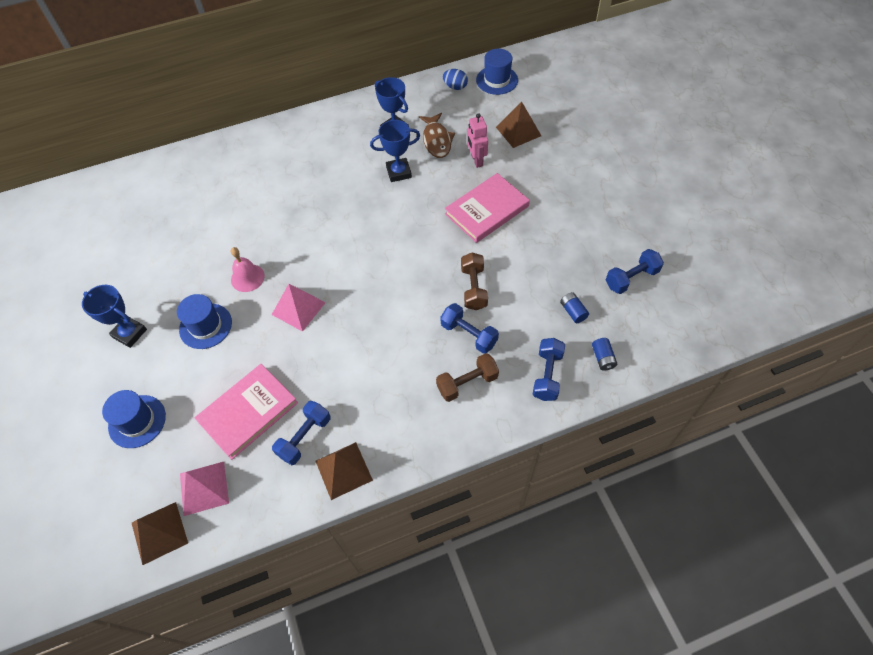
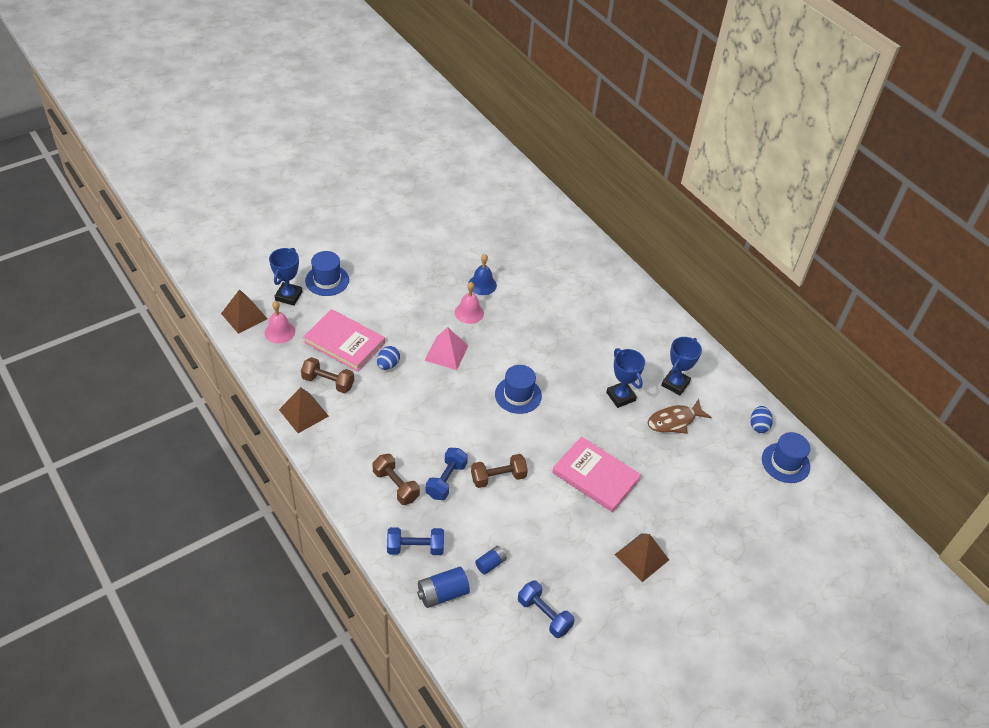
camera: 70 degrees right, 10 degrees down
blue trophy [82,285,147,348] -> blue trophy moved to [269,248,303,306]
blue hat [177,294,232,349] -> blue hat moved to [495,365,542,414]
pink pyramid [180,462,229,516] -> pink bell [265,301,295,344]
blue dumbbell [272,401,331,465] -> brown dumbbell [301,357,354,393]
pink robot [467,113,488,168] -> none
brown pyramid [496,101,541,148] -> brown pyramid moved to [615,533,669,582]
blue battery [592,338,617,371] -> blue battery [417,567,470,608], size x1.62
none -> blue egg [377,346,400,370]
none -> blue bell [469,254,497,295]

